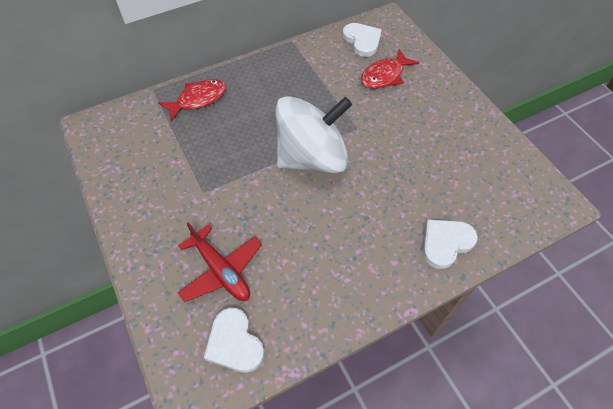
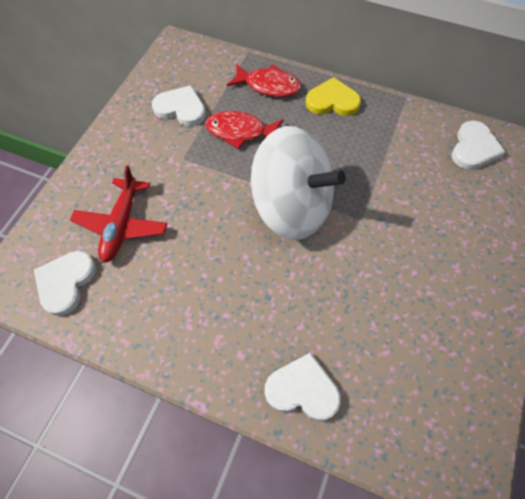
camera: 50 degrees right, 5 degrees up
red fish [361,49,419,89] -> red fish moved to [205,111,284,149]
none -> white heart [152,85,206,126]
none -> yellow heart [305,77,361,116]

